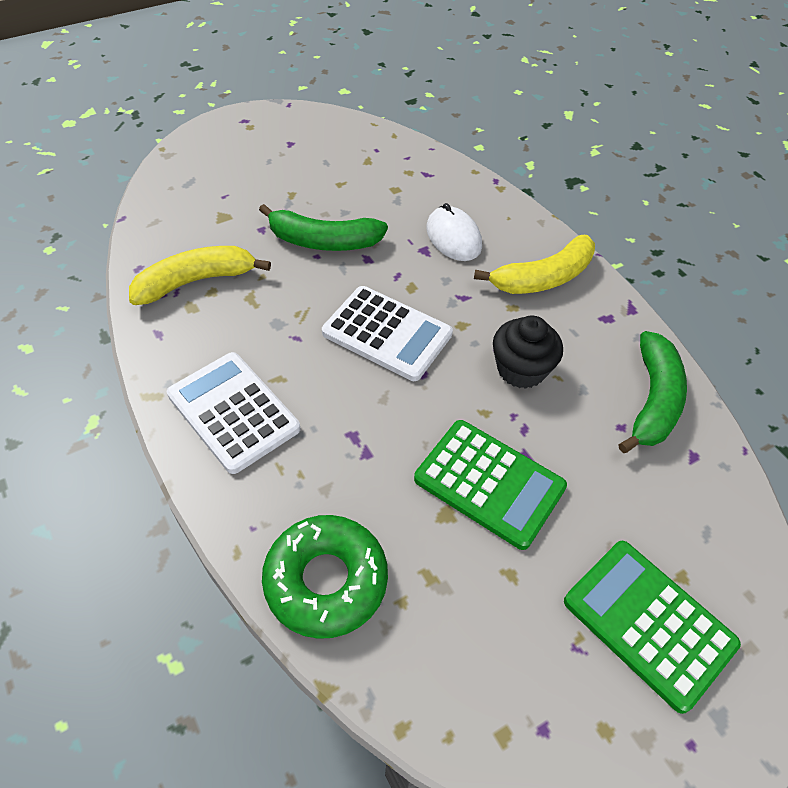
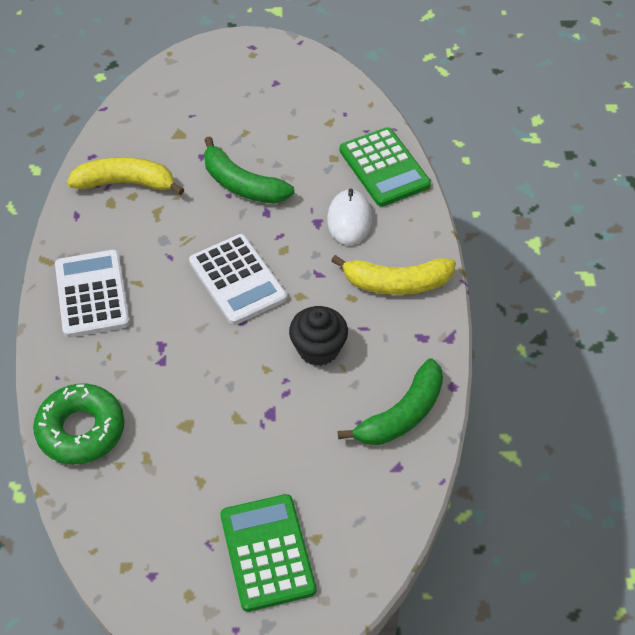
camera: 30 degrees right, 0 degrees up
green calculator [414,420,567,550] -> green calculator moved to [340,127,431,207]

